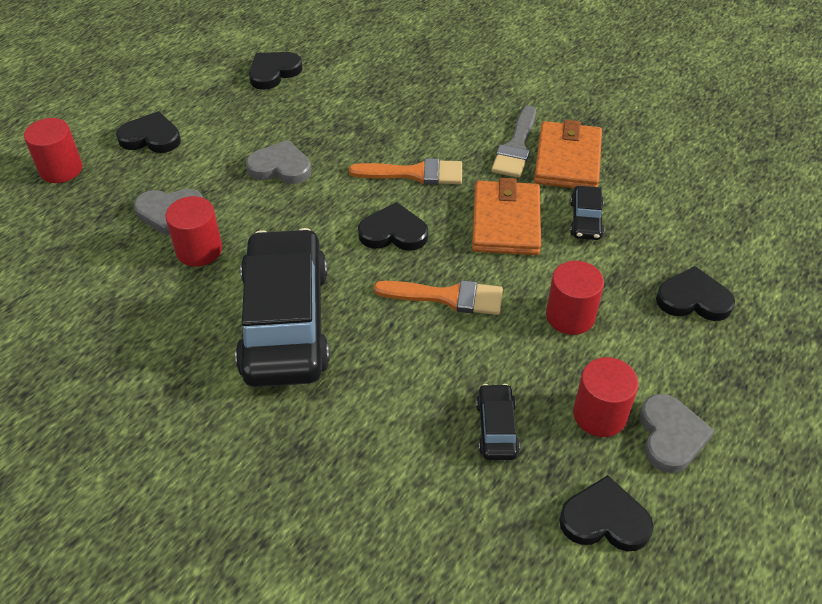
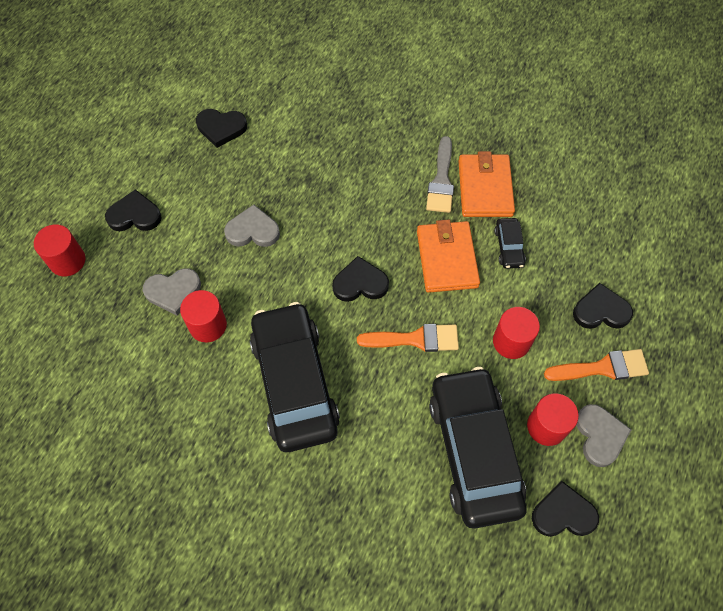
camera: 10 degrees left, 15 degrees up
black heart [249,52,303,90] -> black heart turned 120 degrees counterclockwise [196,109,247,148]
orange brush [349,158,462,185] -> orange brush moved to [544,349,649,381]
black car [476,384,520,460] -> black car [429,367,527,528], size x2.42

